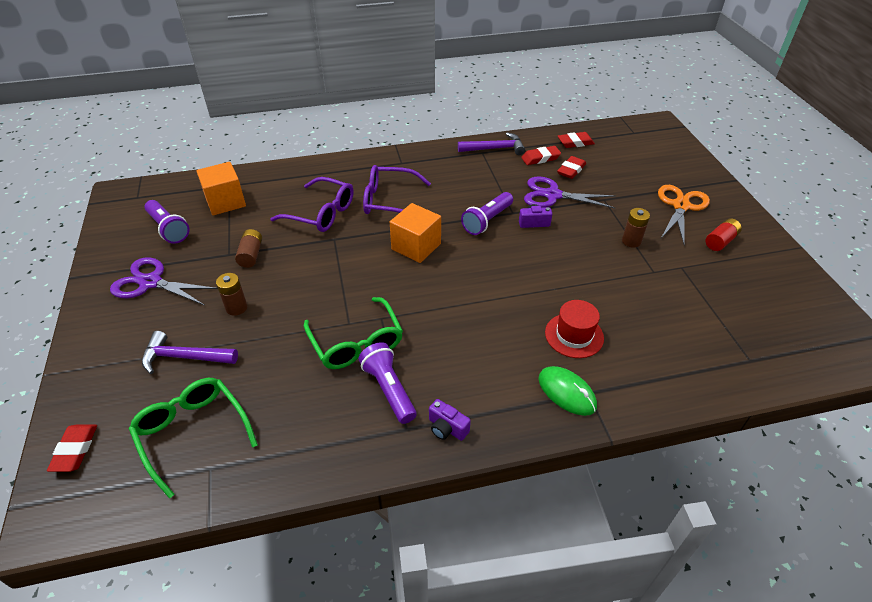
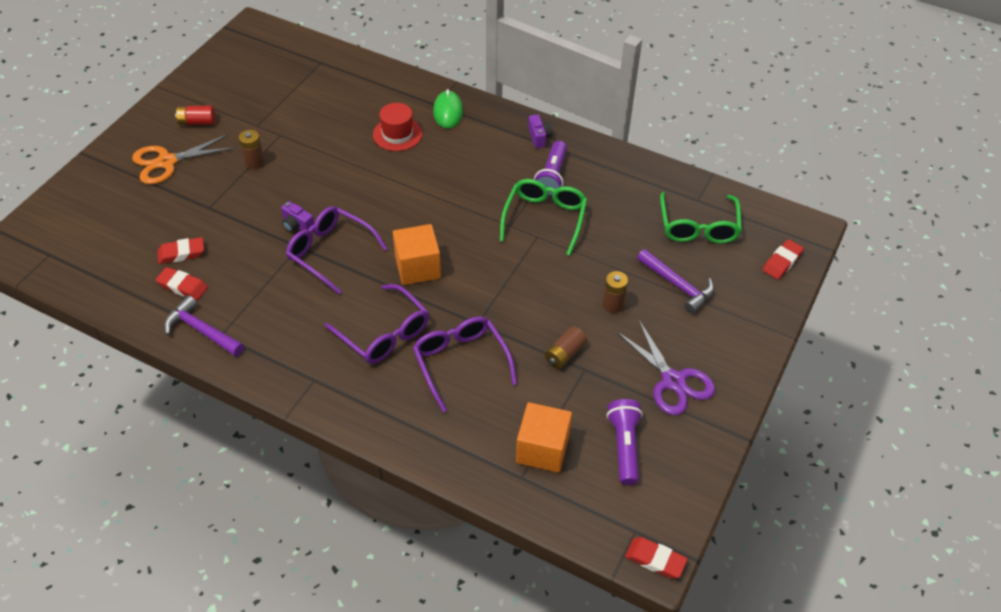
camera: 140 degrees left, 5 degrees up
purple flashlight [461,192,513,235] -> purple glasses [286,206,387,294]
purple scissors [524,176,616,208] -> none
red eraser [558,132,595,148] -> red eraser moved to [625,537,688,578]

